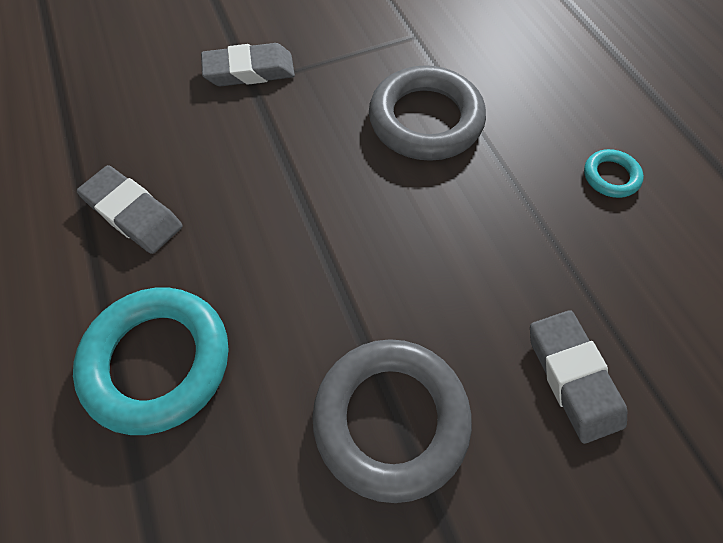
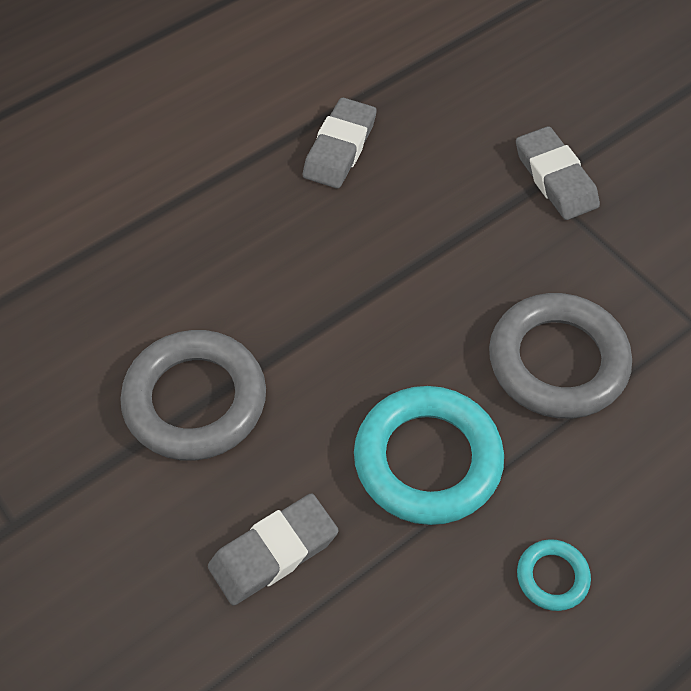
camera: 75 degrees right, 5 degrees down
turquoise ring [73,288,229,435] -> turquoise ring moved to [354,386,504,525]

